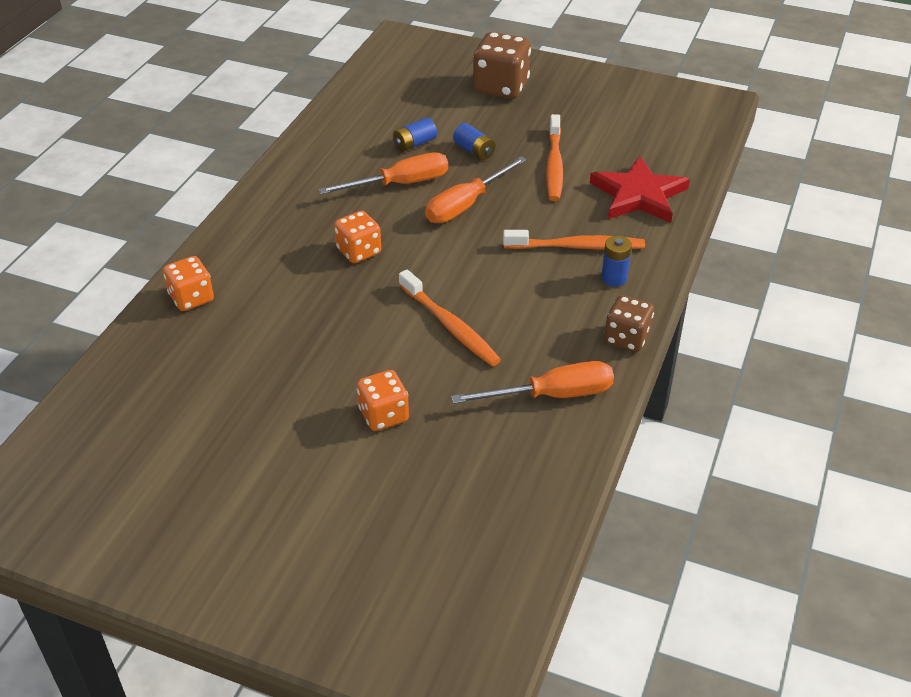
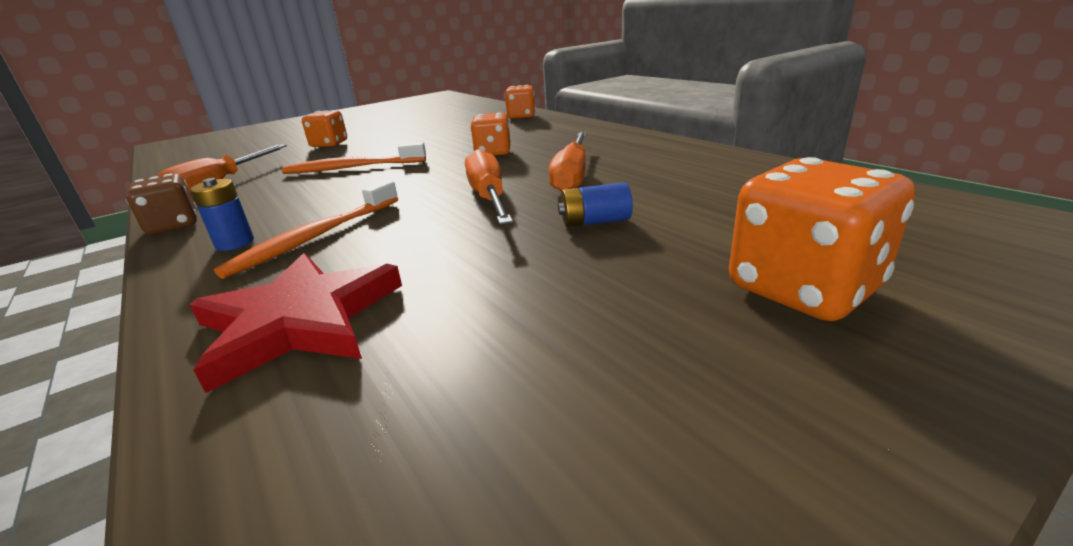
camera: 125 degrees right, 15 degrees down
blue battery [393,117,437,152] -> none
brown dice [473,32,531,99] -> orange dice [729,157,915,321]
orange toothbrush [546,114,563,201] -> none

